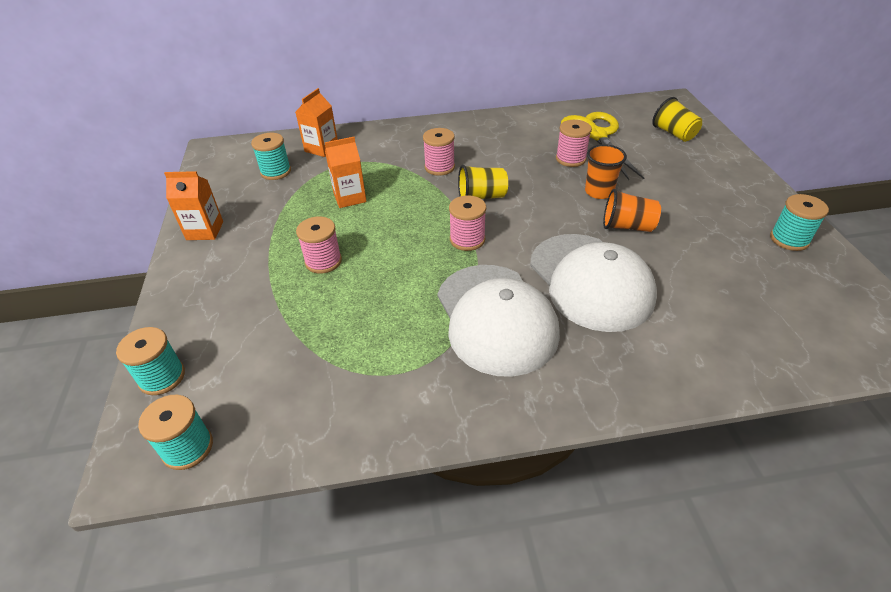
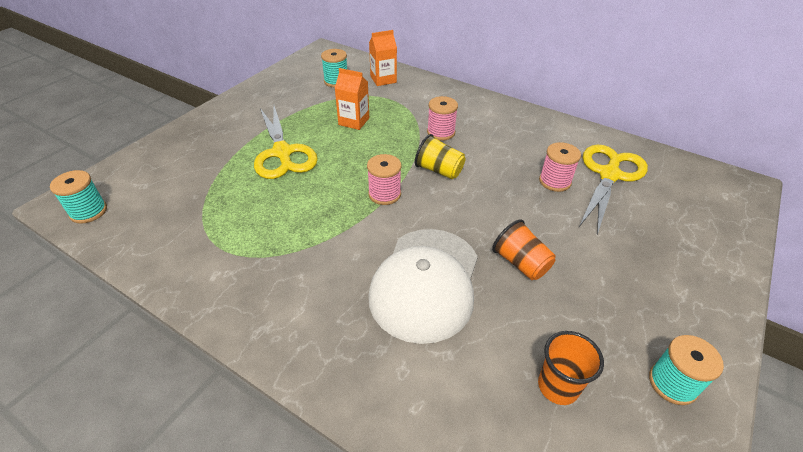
camera: 40 degrees right, 0 degrees up
turquoise spool [116,327,185,395] -> none
orange carton [164,171,223,240] -> none
pink spool [296,216,342,274] -> yellow scissors [254,106,318,179]
white cap [437,265,560,377] -> none
orange cup [585,144,627,199] -> orange cup moved to [538,331,604,405]
yellow cup [652,97,702,142] -> none

